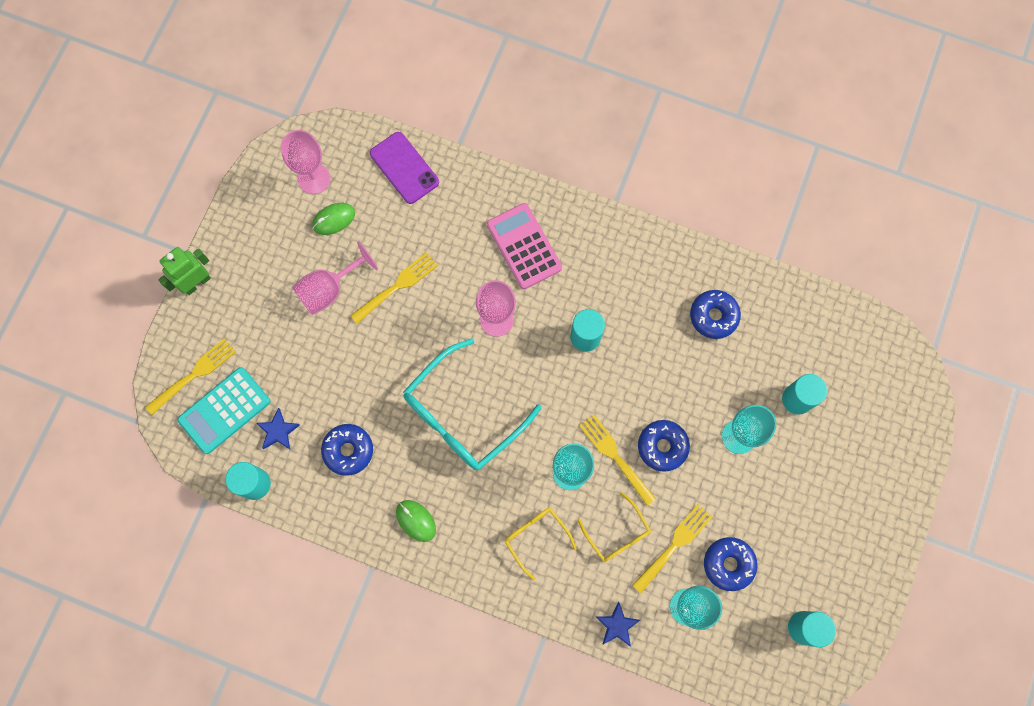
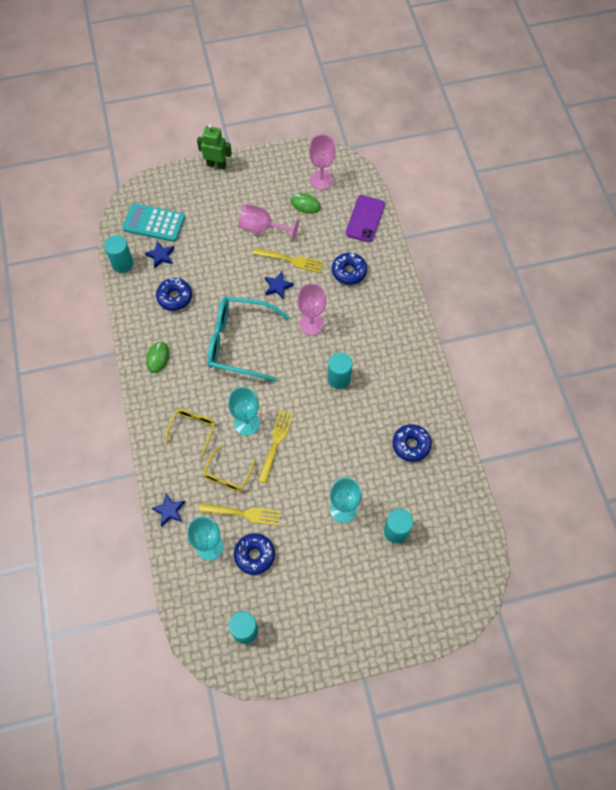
camera: 55 degrees right, 10 degrees down
yellow fork [145,338,236,415] -> none
pink calculator [487,203,562,289] -> none
blue donut [638,420,690,472] -> blue donut moved to [332,252,367,285]
none -> blue star [265,272,294,299]

